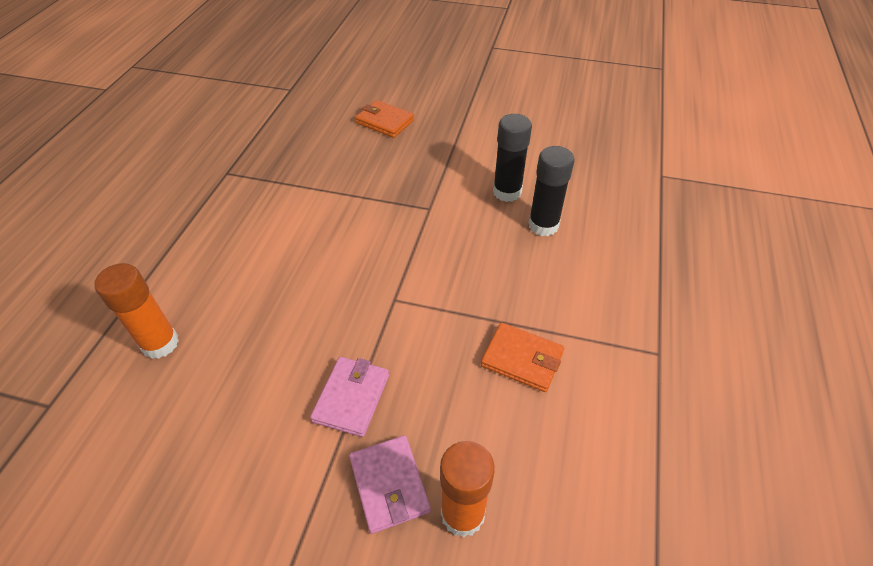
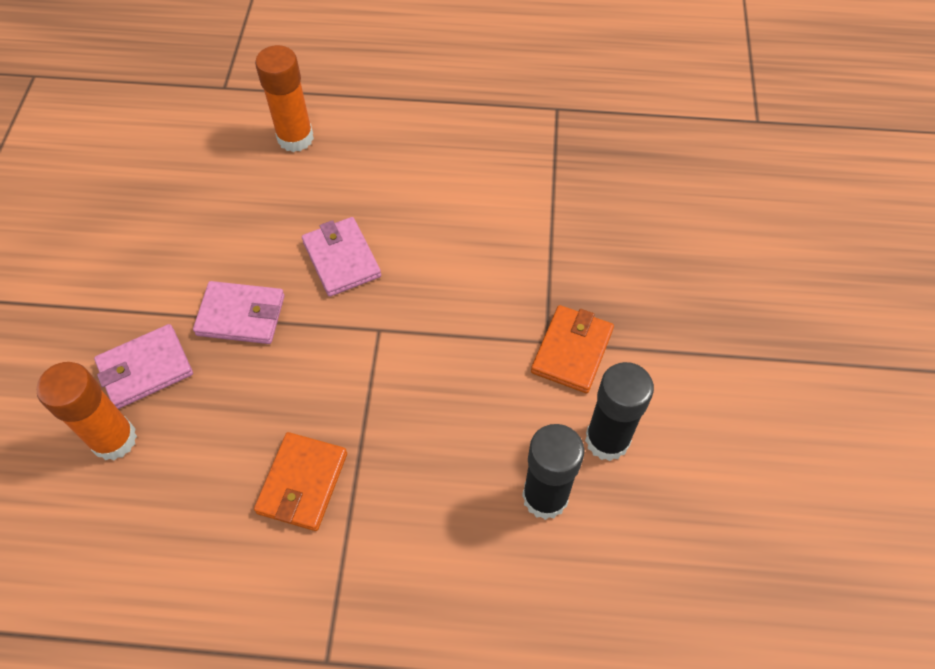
camera: 80 degrees right, 10 degrees up
orange wallet [355,100,414,138] -> orange wallet moved to [531,305,614,393]
none -> pink wallet [302,217,381,297]

